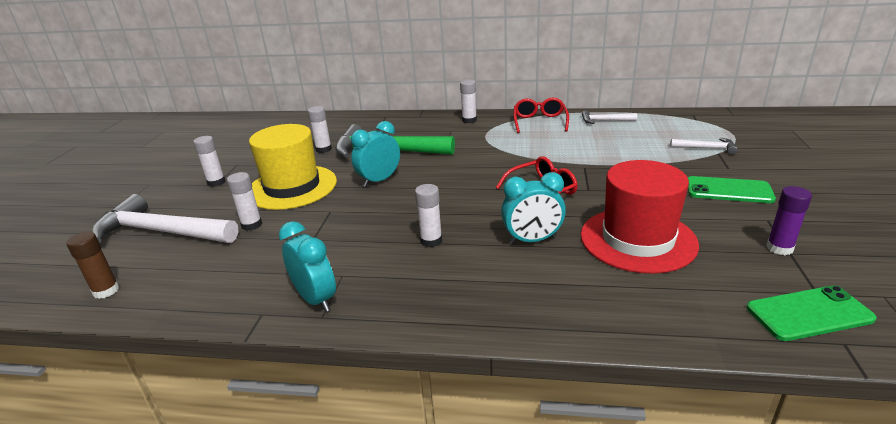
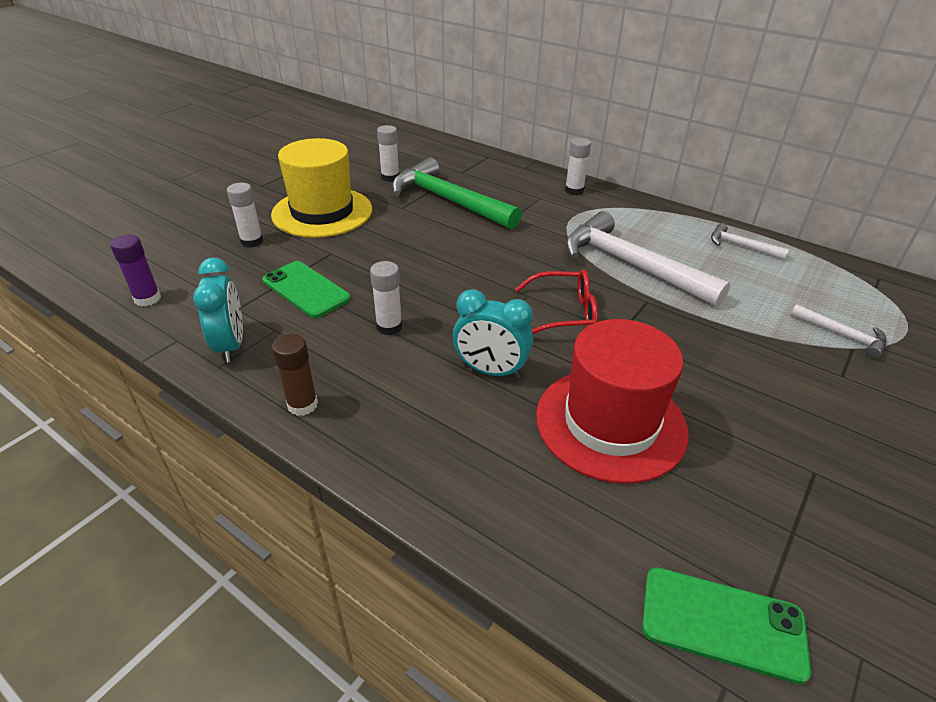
camera: 25 degrees right, 10 degrees up
brown glue stick [66,232,119,299] -> brown glue stick moved to [272,334,318,416]
white hammer [92,194,238,243] -> white hammer moved to [565,211,730,307]
white glue stick [193,136,226,187] -> none
turquoise clock [351,121,400,187] -> none
red glasses [514,98,569,133] -> none
green phone [688,176,776,203] -> green phone moved to [262,261,351,318]
purple glue stick [766,186,812,255] -> purple glue stick moved to [110,235,161,306]

